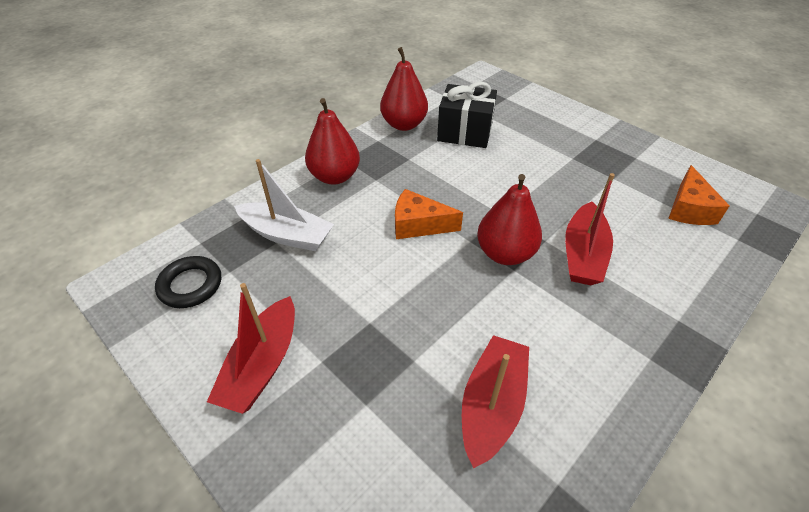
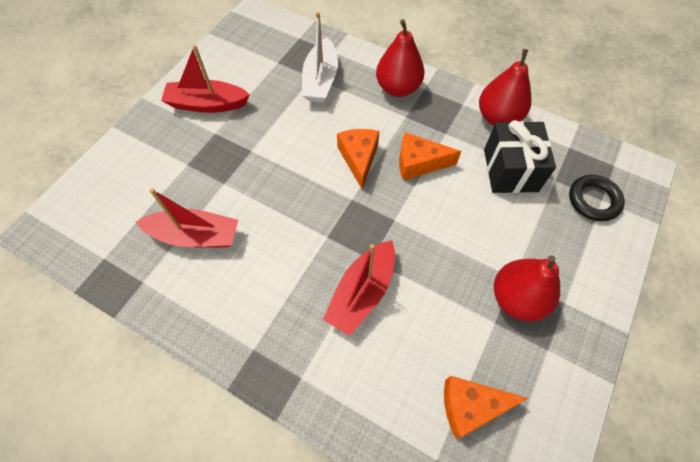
camera: 75 degrees right, 15 degrees up
black ring [155,256,221,308] -> black ring moved to [569,175,625,221]
red pear [477,174,542,265] -> red pear moved to [494,255,560,321]
red boat [565,173,615,285] -> red boat turned 60 degrees counterclockwise [323,240,395,336]
none -> orange cheese [399,132,461,180]

